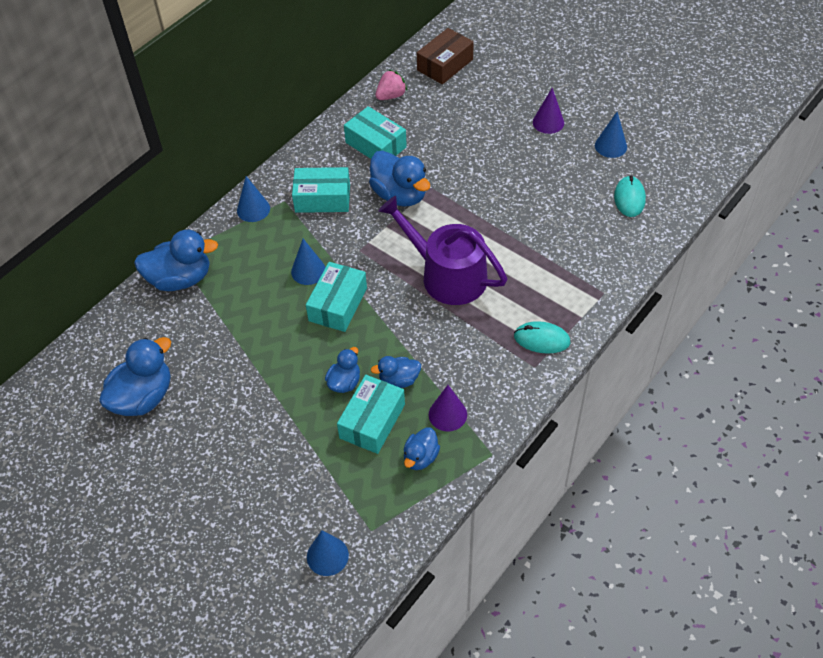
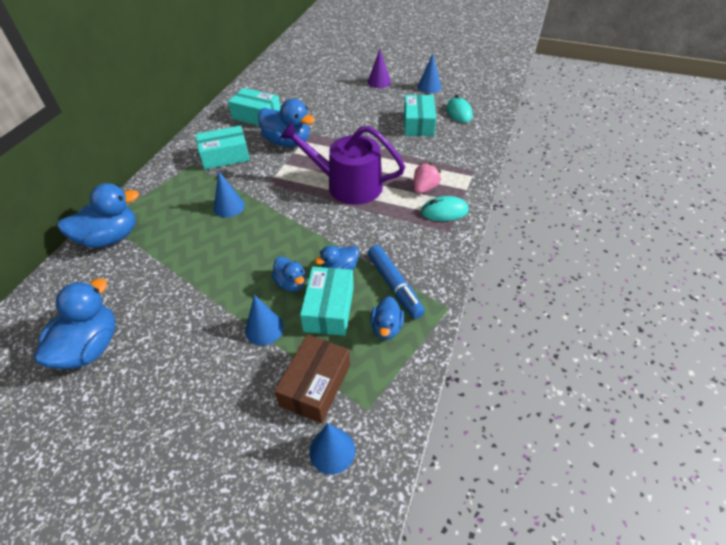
camera: 20 degrees left, 5 degrees down
blue cone [237,176,270,222] -> blue cone moved to [245,295,284,346]
turquoise box [306,262,367,332] -> turquoise box moved to [404,95,436,136]
blue duck [325,347,360,393] -> blue duck turned 135 degrees clockwise [272,257,305,291]
pink strawberry [375,70,407,100] -> pink strawberry moved to [414,163,441,194]
brown box [417,28,474,85] -> brown box moved to [274,334,350,423]
purple cone [429,385,467,432] -> blue marker [368,245,425,319]

